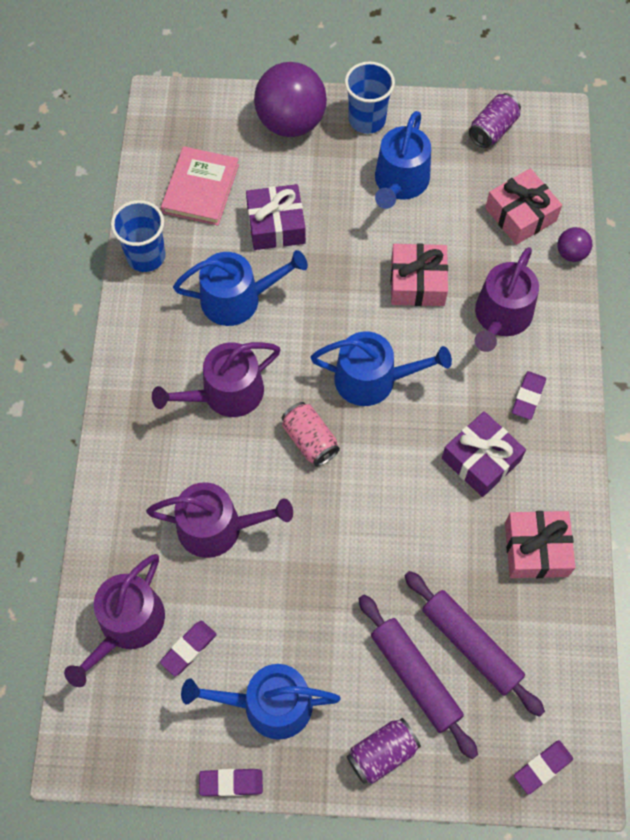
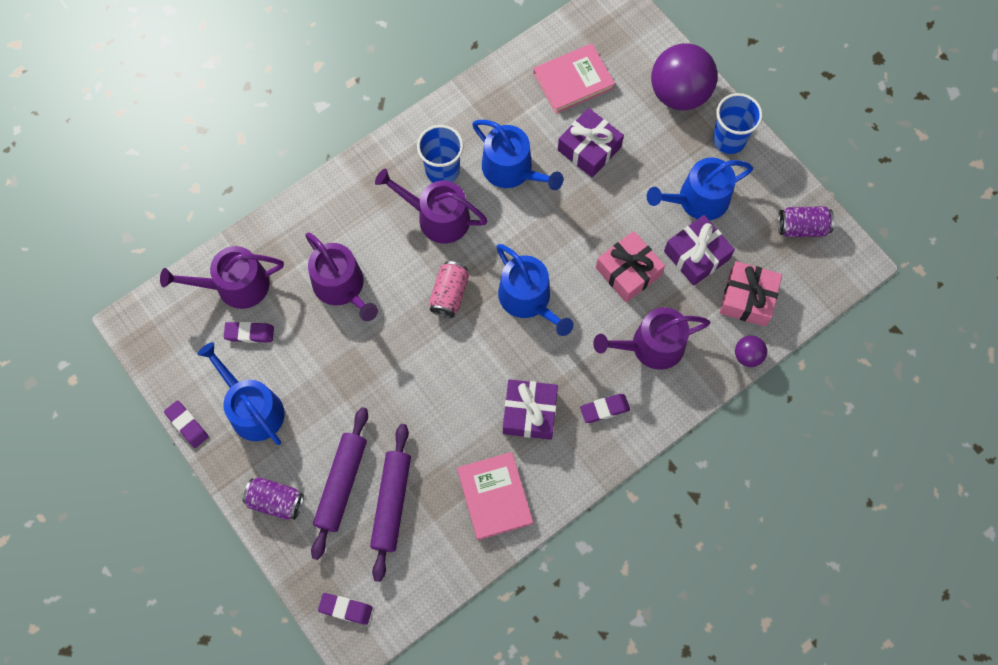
camera: 50 degrees right, 5 degrees up
blue cup [111,200,166,272] -> blue cup moved to [417,125,463,183]
pink gift [505,511,576,578] -> pink book [457,452,533,540]
none -> purple gift [664,215,735,286]

